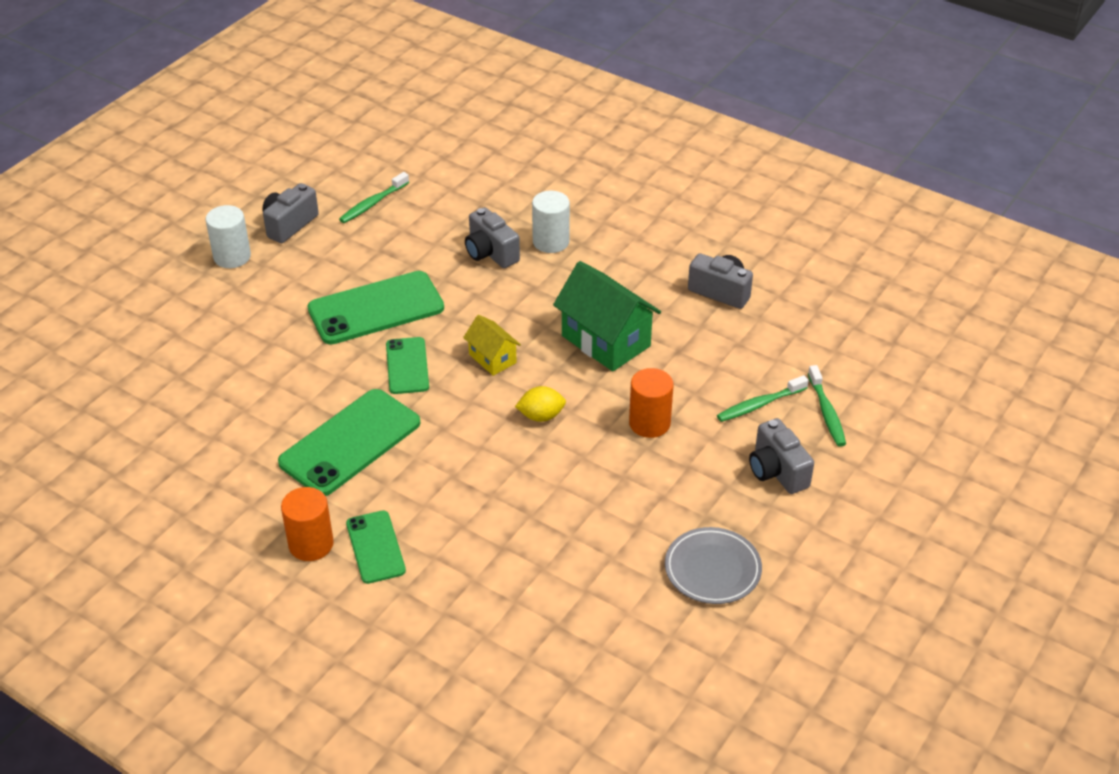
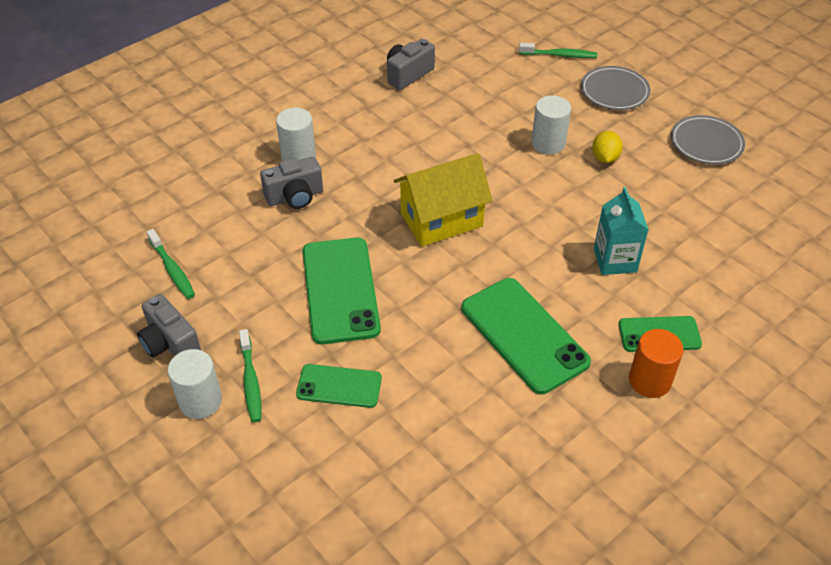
camera: 75 degrees left, 5 degrees up
green phone [386,337,429,394] -> green phone moved to [296,364,382,408]
yellow house [463,315,521,376] -> yellow house [394,153,493,247], size x1.84
yellow lemon [515,386,566,422] -> yellow lemon moved to [592,131,623,163]
green house [553,261,661,371] -> none
orange cylinder [629,368,674,438] -> white cylinder [532,95,571,154]
green toothbrush [717,375,809,422] -> green toothbrush moved to [239,329,261,422]
grey camera [749,418,814,494] -> grey plate [581,66,650,110]
none -> turquoise carton [594,187,649,275]

